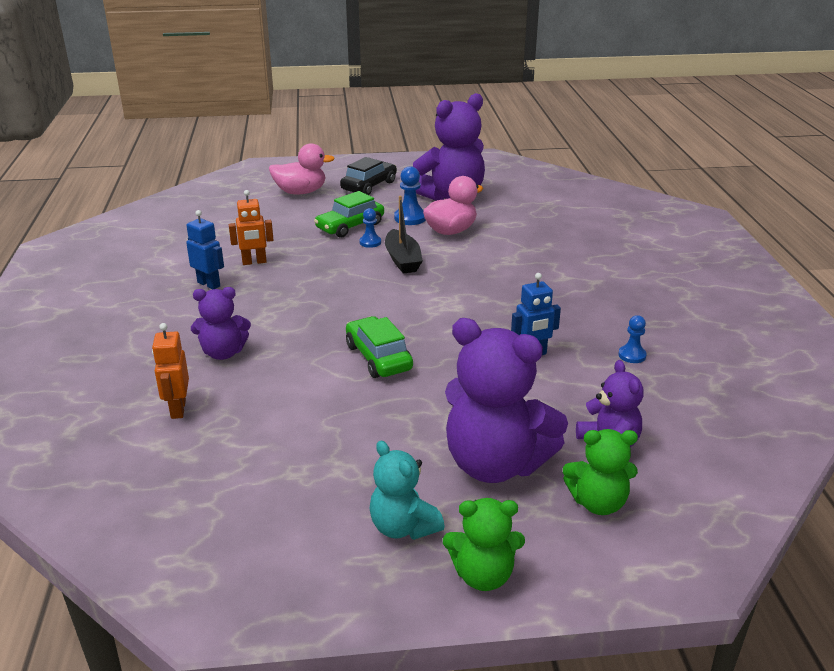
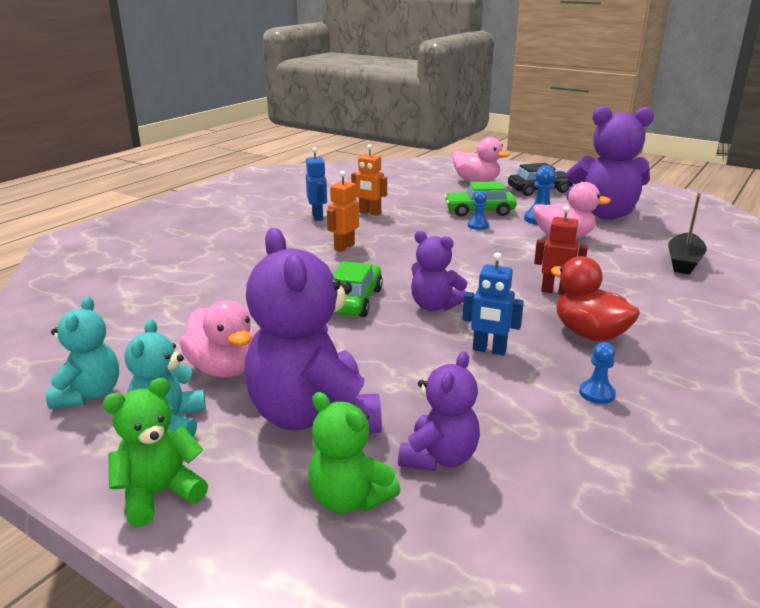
camera: 40 degrees right, 5 degrees down
orange robot [152,323,189,419] -> orange robot moved to [327,171,359,252]
purple teddy bear [191,287,251,360] -> purple teddy bear moved to [411,231,468,311]
black boat [385,196,423,273] -> black boat moved to [668,192,707,274]
green teddy bear [443,498,525,591] -> green teddy bear turned 105 degrees clockwise [103,378,208,527]
none -> turquoise teddy bear [46,297,119,409]
none -> pink duck [179,300,255,377]
none -> red robot [534,206,588,295]
none -> red duck [551,256,640,341]

